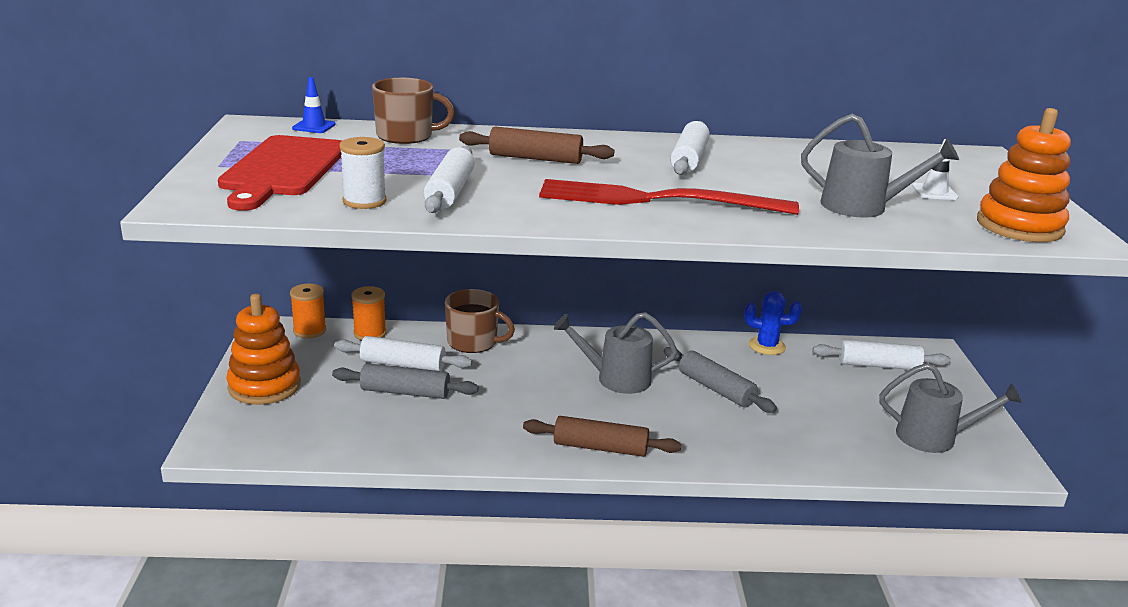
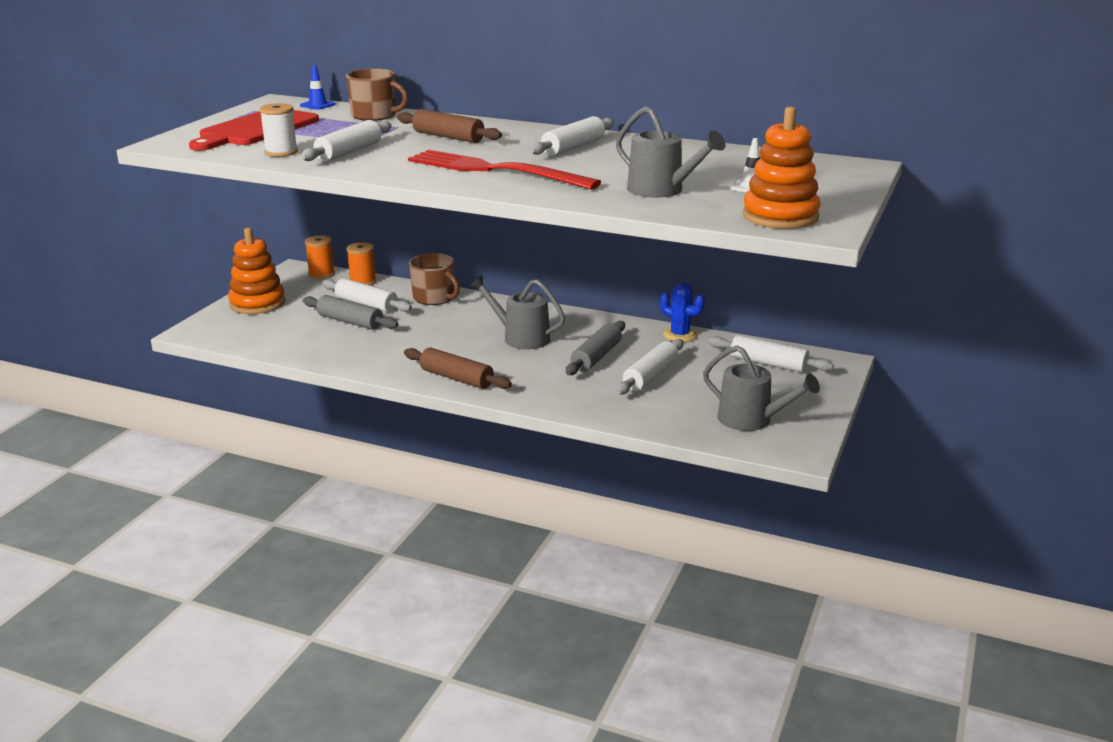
camera: 25 degrees right, 0 degrees up
grey rolling pin [664,347,777,413] -> grey rolling pin turned 45 degrees clockwise [566,321,625,375]
none -> white rolling pin [616,339,684,395]

